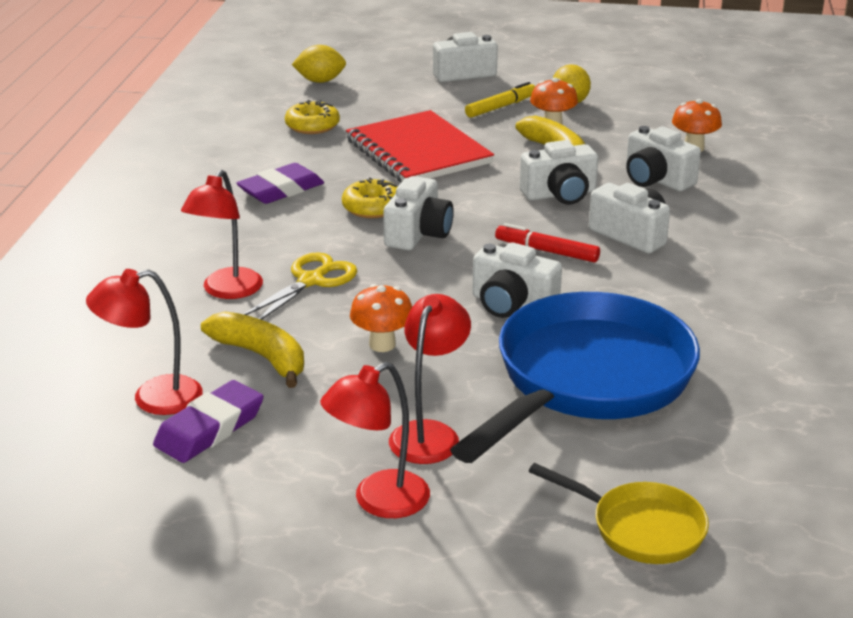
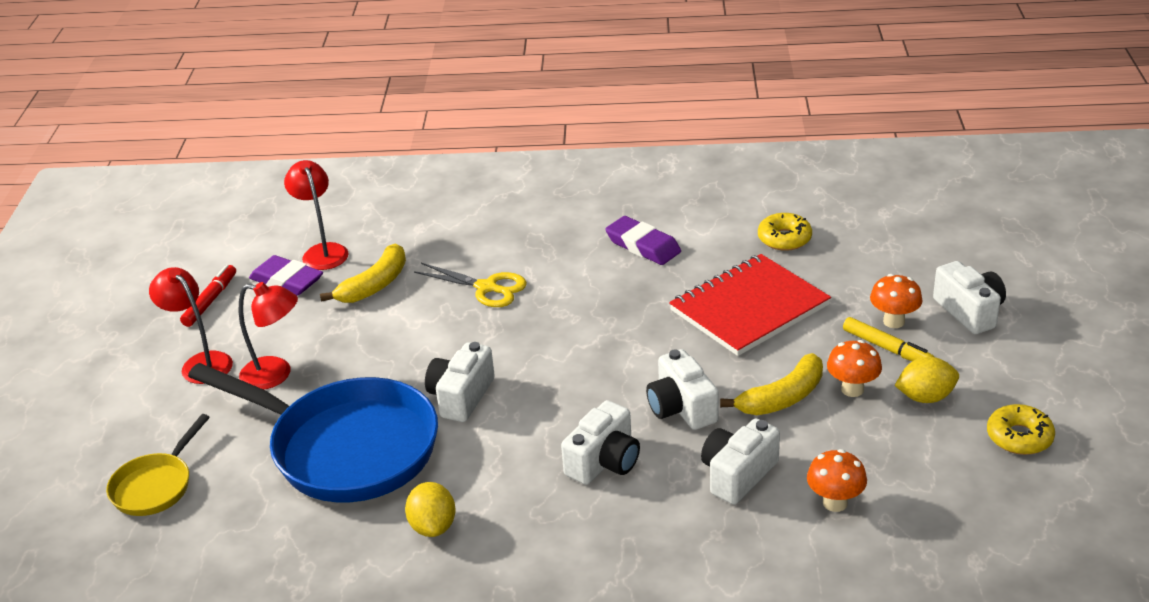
camera: 85 degrees right, 5 degrees up
red lamp [181,170,263,299] -> none
yellow lemon [292,45,346,83] -> yellow lemon moved to [405,482,456,537]
yellow donut [342,177,397,218] -> yellow donut moved to [987,404,1055,455]
orange mushroom [350,284,412,352] -> orange mushroom moved to [870,274,922,328]
white camera [383,176,454,250] -> none
red marker [495,223,600,263] -> red marker moved to [180,265,236,327]

